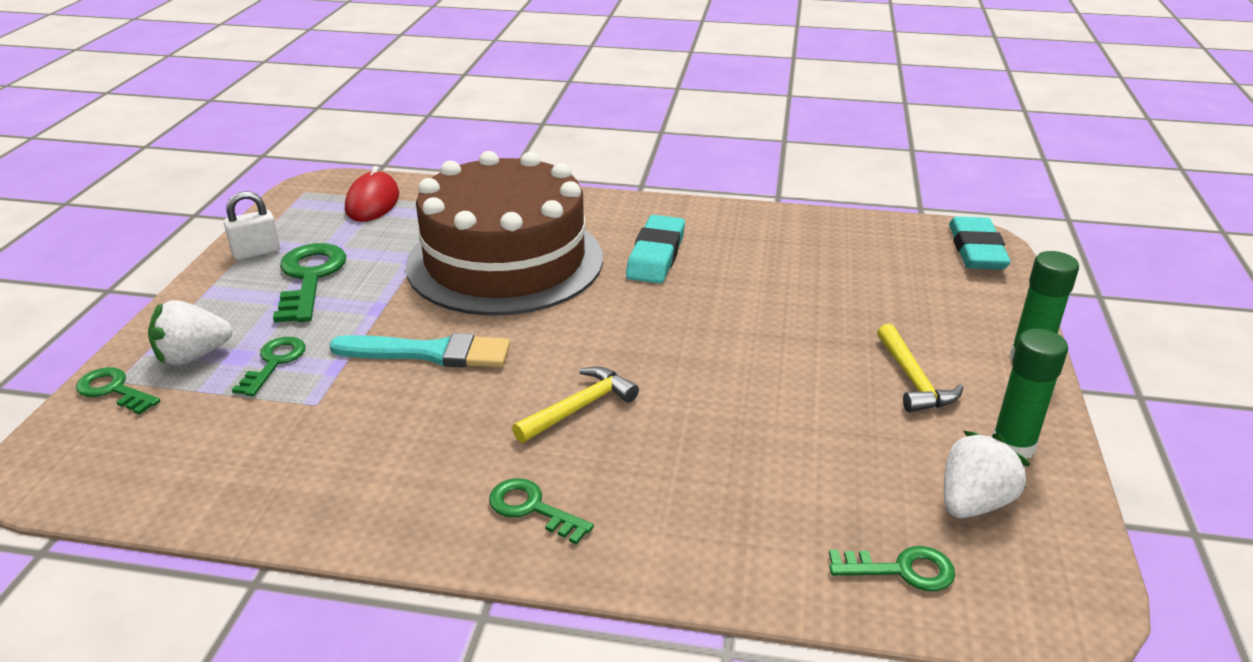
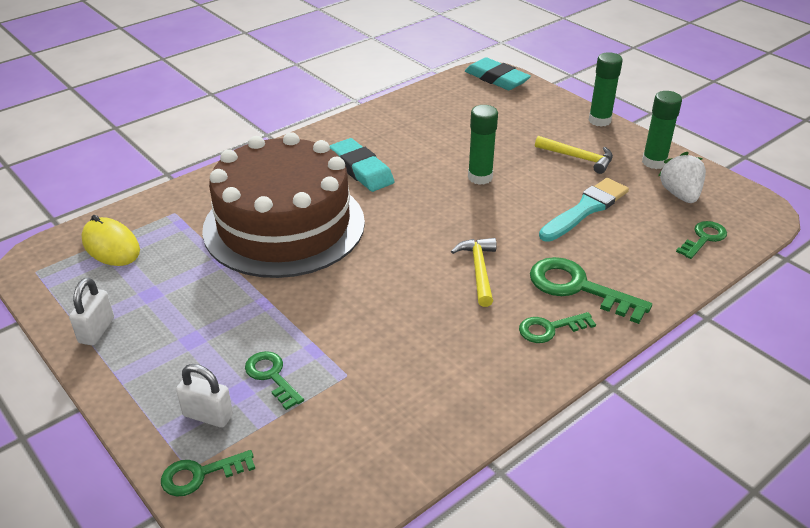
camera: 50 degrees left, 5 degrees up
white strawberry [148,300,232,365] -> white padlock [176,364,233,428]
green key [273,243,346,323] -> green key moved to [530,257,652,324]
turquoise brush [329,333,510,368] -> turquoise brush moved to [539,178,629,242]
red mouse [345,166,399,222] -> yellow mouse [82,215,140,266]
none -> green glue stick [468,105,498,185]

